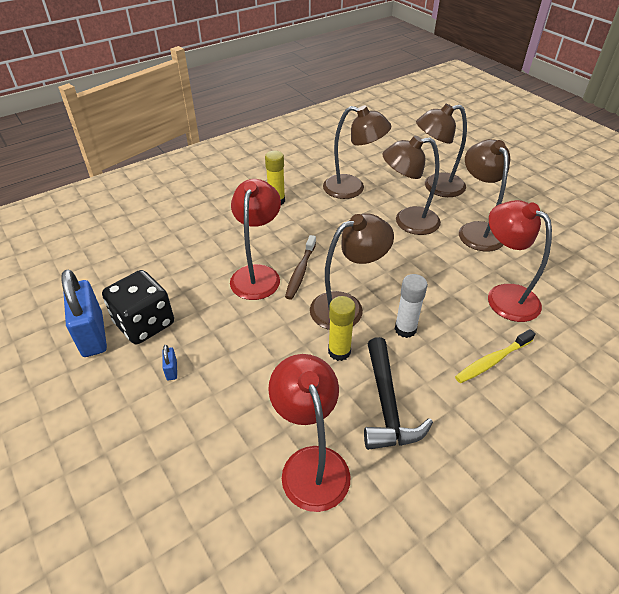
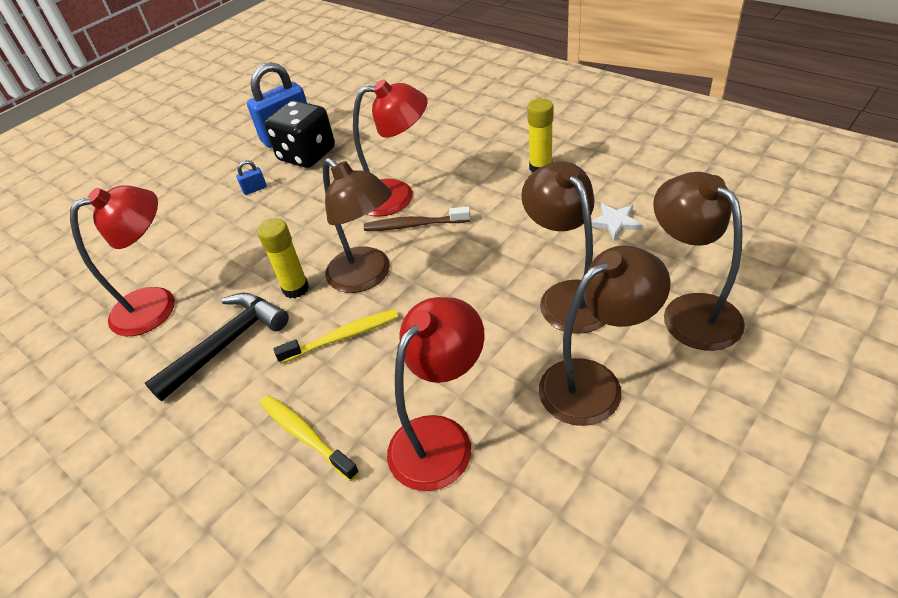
camera: 80 degrees right, 0 degrees up
brown lamp [323,105,391,199] -> white star [591,203,643,240]
black hammer [364,337,433,450] -> black hammer turned 150 degrees clockwise [145,293,289,401]
white glue stick [395,274,428,338] -> yellow toothbrush [274,309,398,364]

